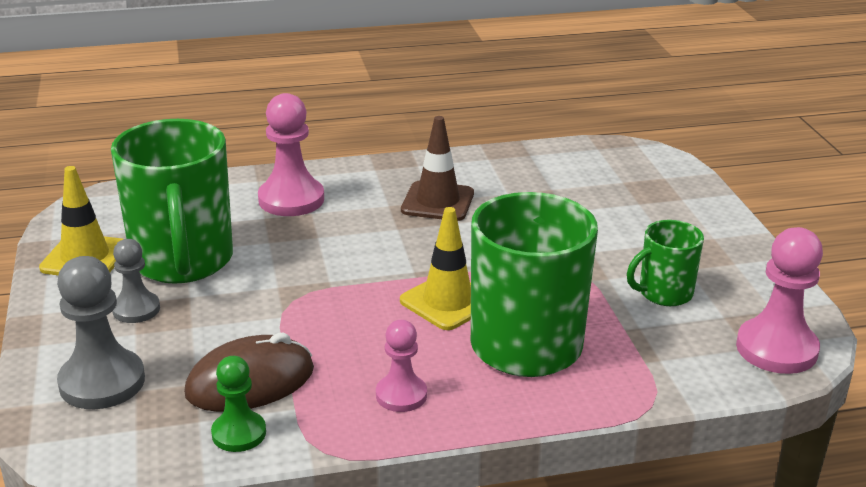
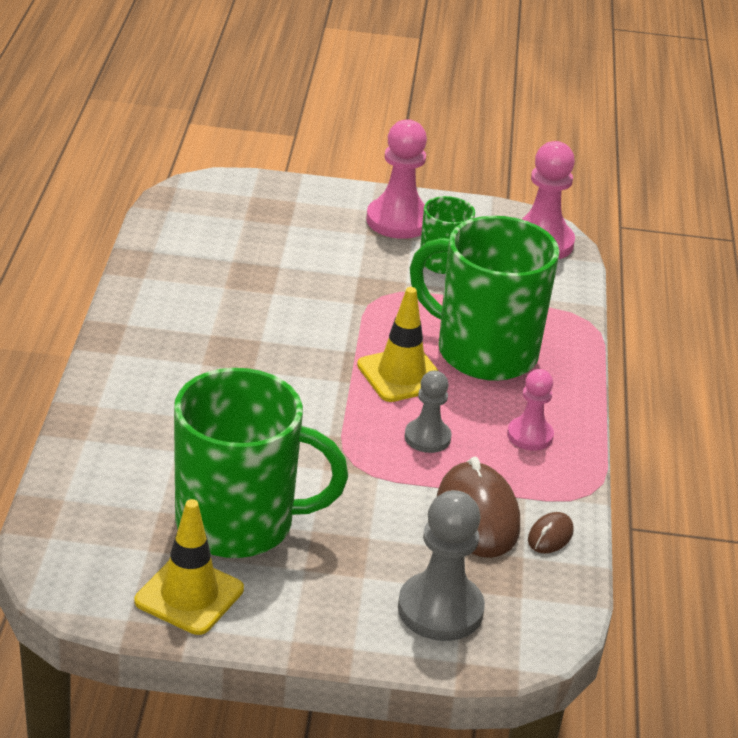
camera: 75 degrees left, 5 degrees up
grey pawn [112,239,160,323] -> grey pawn moved to [405,371,451,453]
green pawn [211,356,266,452] -> brown mouse [528,512,574,553]
pink pawn [258,93,324,216] -> pink pawn moved to [366,119,427,239]
brown traffic cone [401,116,474,221] -> none

